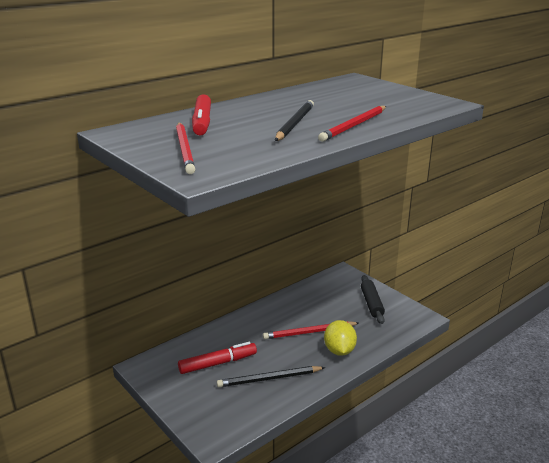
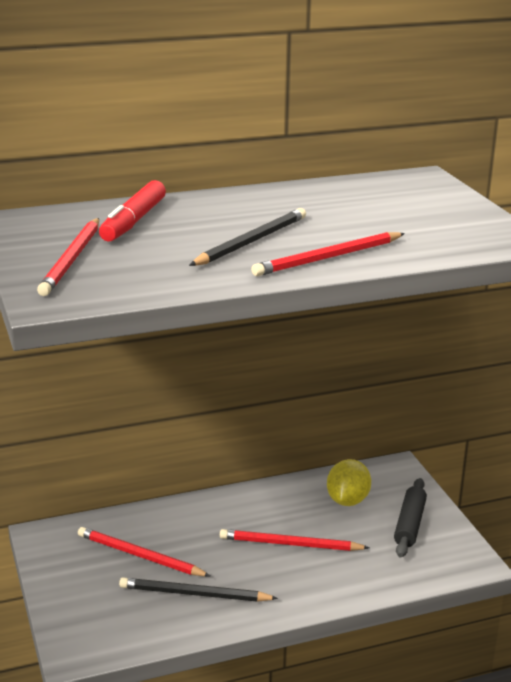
camera: 20 degrees right, 0 degrees up
red marker [178,342,257,374] -> red pencil [78,527,210,577]
yellow lemon [324,320,357,356] -> yellow lemon moved to [327,459,371,506]

